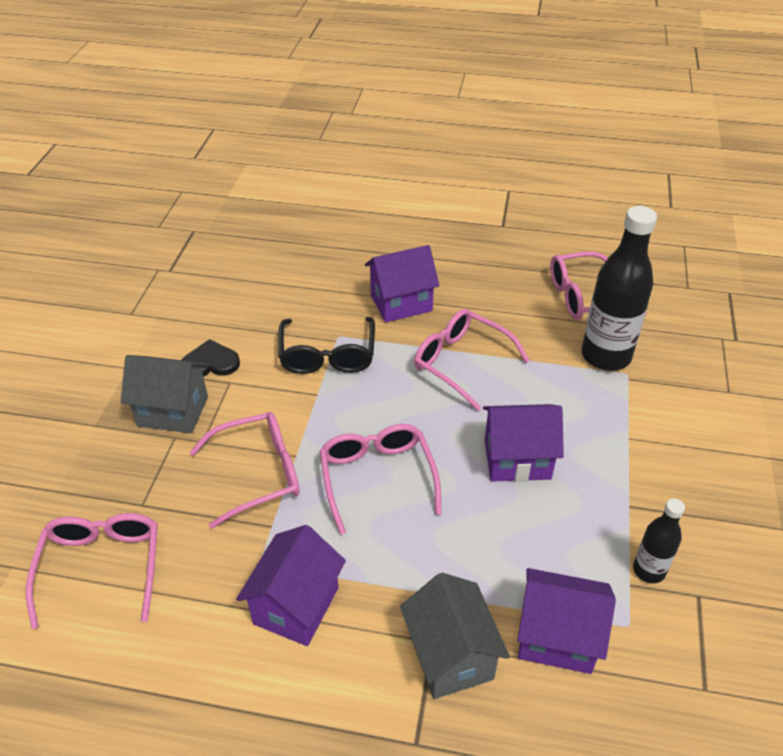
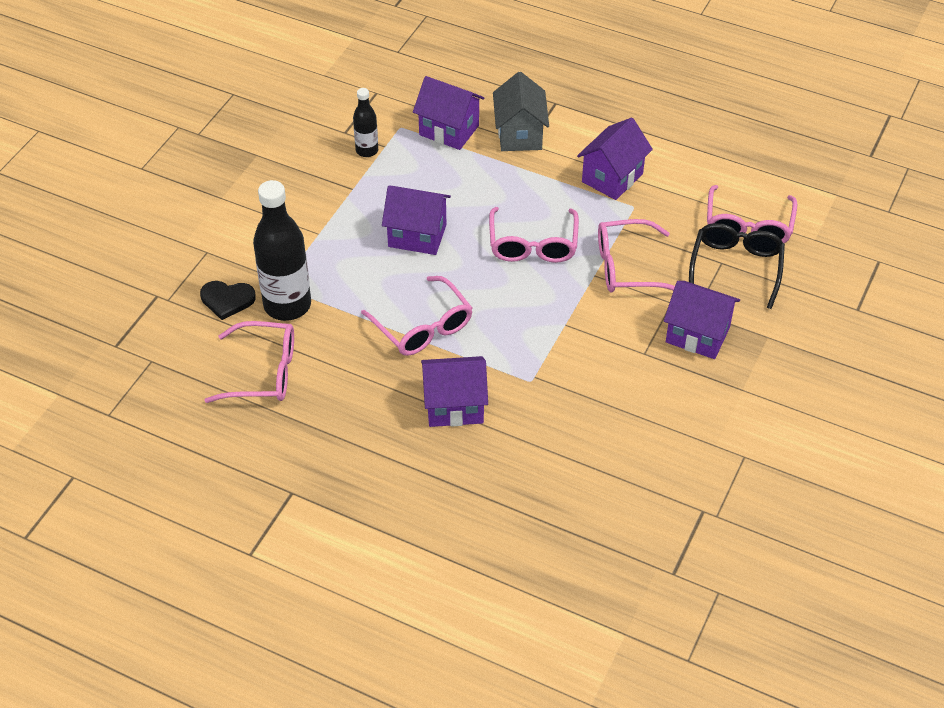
camera: 165 degrees left, 5 degrees up
grey house [121,355,208,433] -> purple house [664,281,740,359]
black heart [182,339,240,377] -> black heart moved to [200,281,256,320]
black glasses [278,317,375,374] -> black glasses moved to [689,223,785,309]

